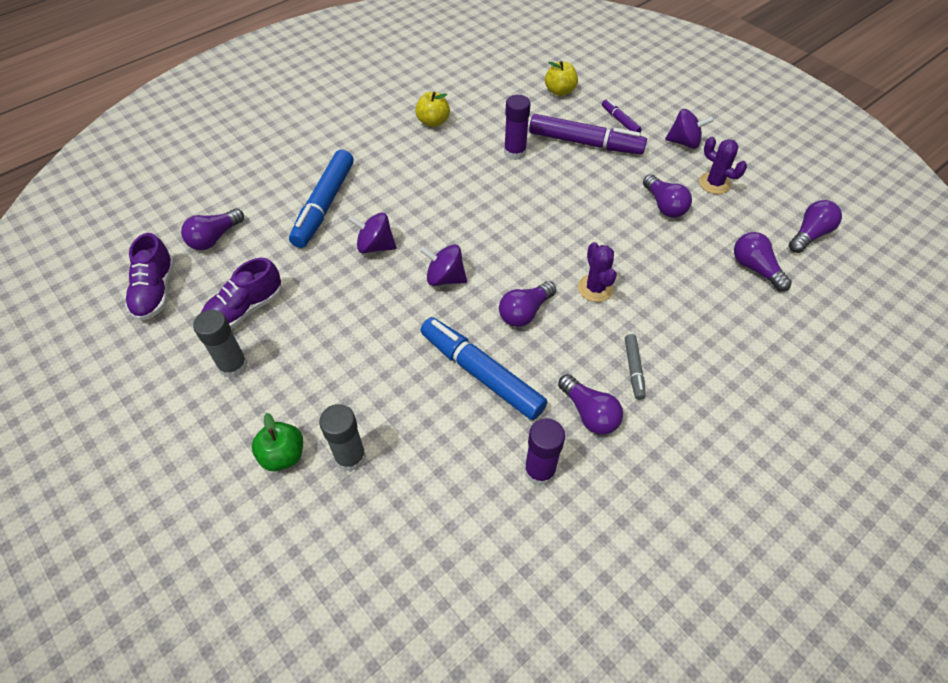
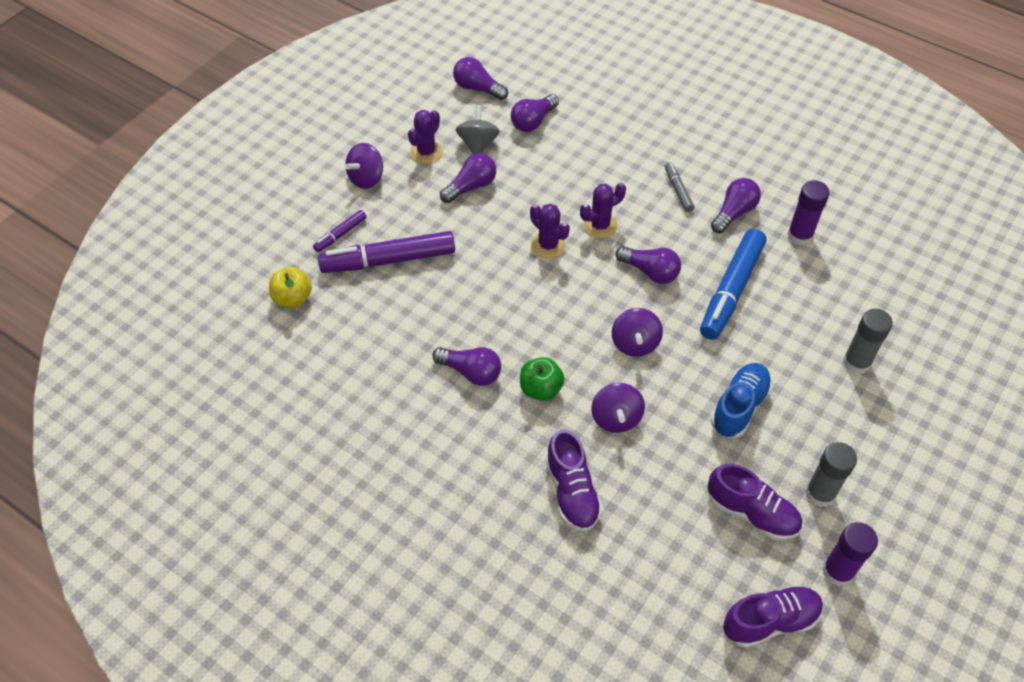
camera: 105 degrees left, 0 degrees up
purple light bulb [181,208,244,250] -> purple light bulb moved to [432,347,501,386]
green apple [252,413,303,471] -> green apple moved to [520,357,565,401]
blue marker [289,150,354,248] -> purple shoe [545,429,603,532]
yellow apple [415,92,450,127] -> none
purple glue stick [504,95,531,160] -> purple glue stick moved to [822,522,878,586]
purple marker [529,114,647,154] -> purple marker turned 105 degrees counterclockwise [318,231,455,273]
grey marker [625,334,646,400] -> grey marker turned 90 degrees counterclockwise [665,162,695,212]
purple spinning top [665,109,714,149] -> purple spinning top turned 135 degrees counterclockwise [345,143,383,189]
none -> grey spinning top [456,105,500,154]
none -> purple cactus [530,204,570,259]
none -> blue shoe [711,363,772,438]

